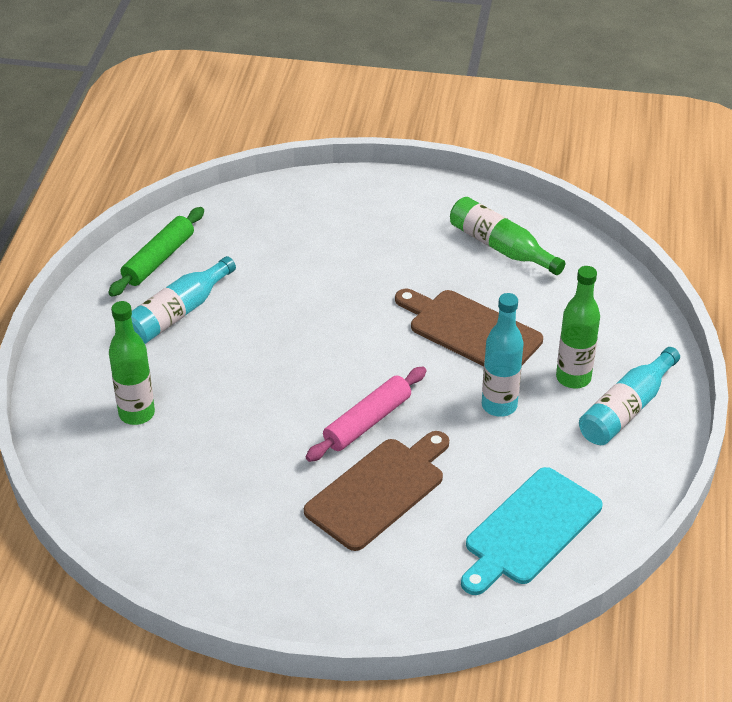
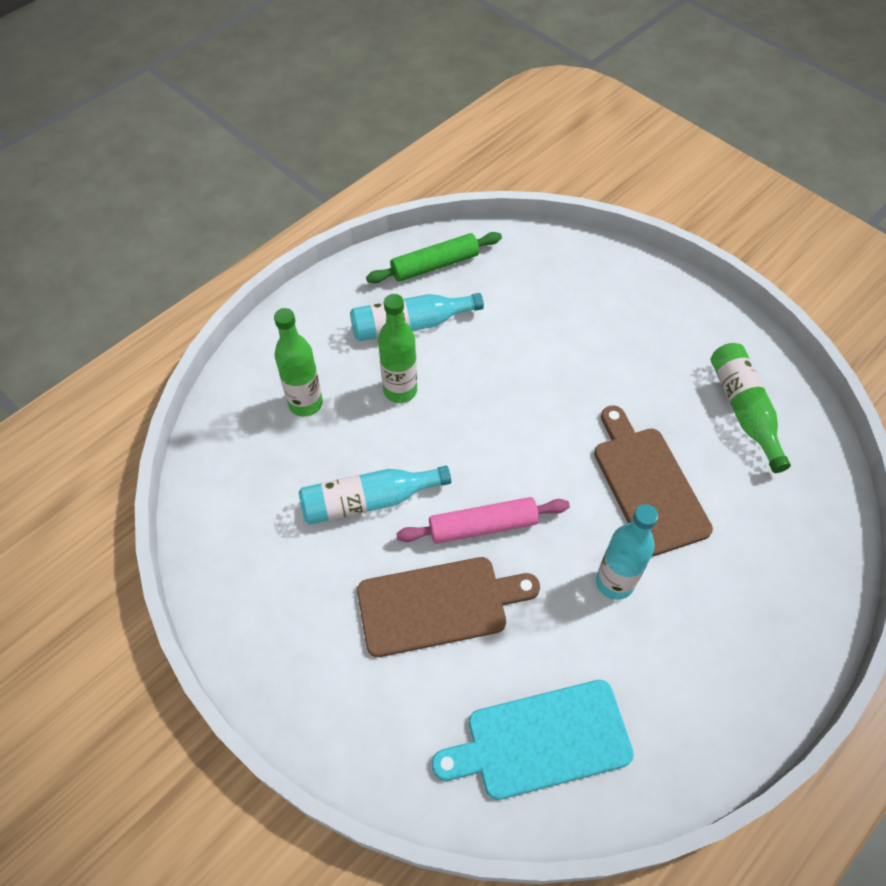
camera: 35 degrees right, 15 degrees up
green bottle [556,266,600,388] -> green bottle moved to [378,294,417,403]
turquoise bottle [579,347,680,445] -> turquoise bottle moved to [299,466,451,525]

